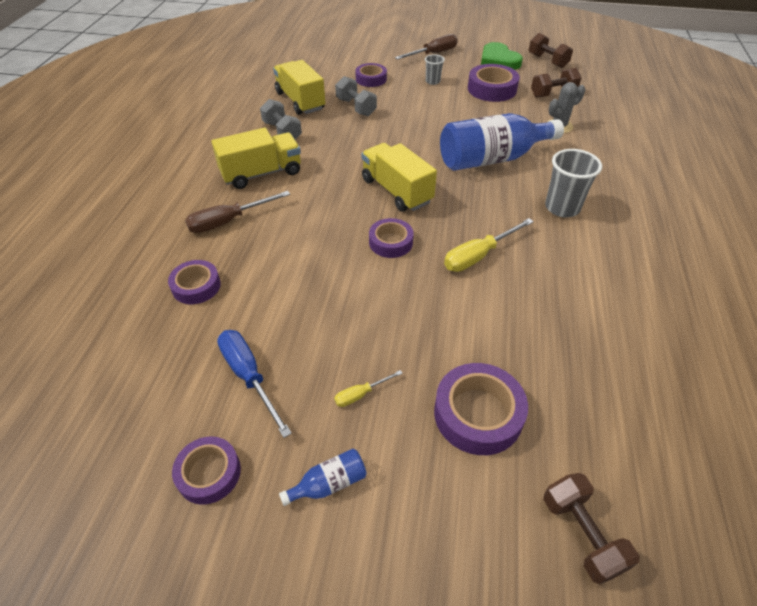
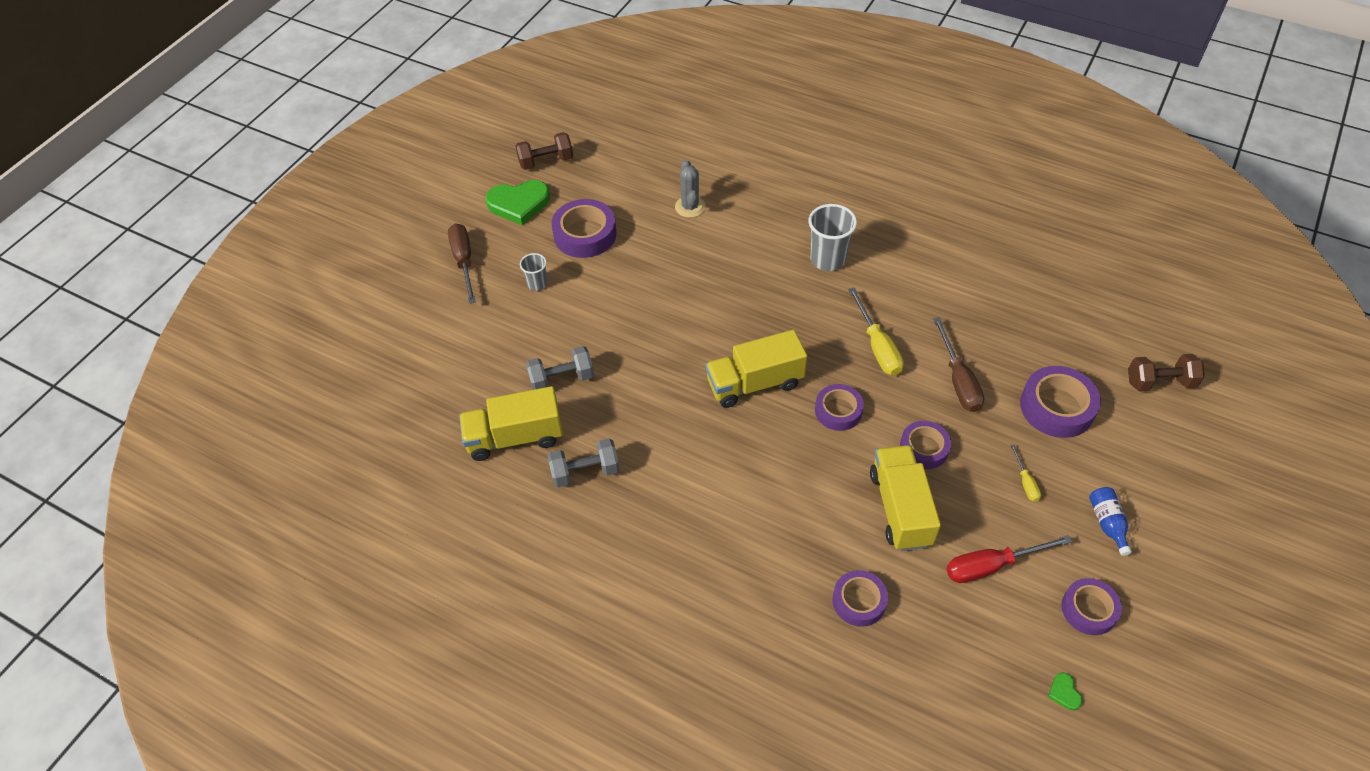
camera: 70 degrees left, 5 degrees up
brown screwdriver [185,191,290,233] -> brown screwdriver moved to [933,317,985,412]
yellow truck [211,128,301,189] -> yellow truck moved to [870,445,941,551]
blue screwdriver [217,330,292,438] -> red screwdriver [946,535,1072,583]
purple tape [355,63,387,87] -> purple tape moved to [900,421,951,469]
blue bottle [440,113,564,171] -> none
brown dumbbell [531,68,581,98] -> none
none -> green heart [1048,672,1083,711]

